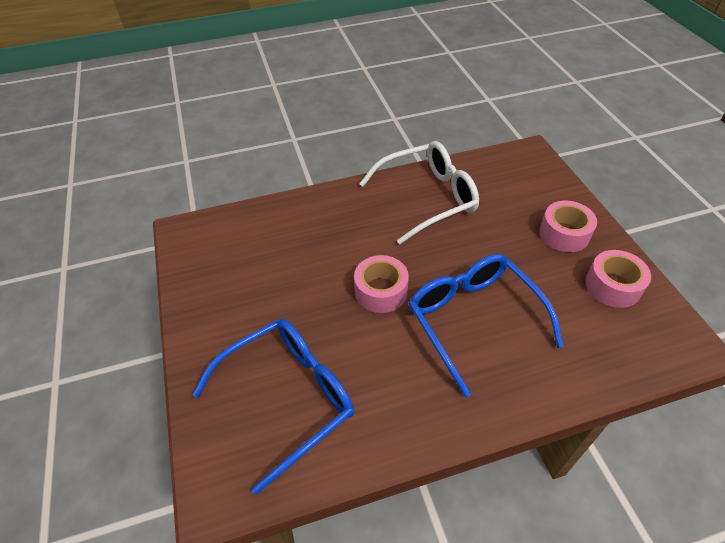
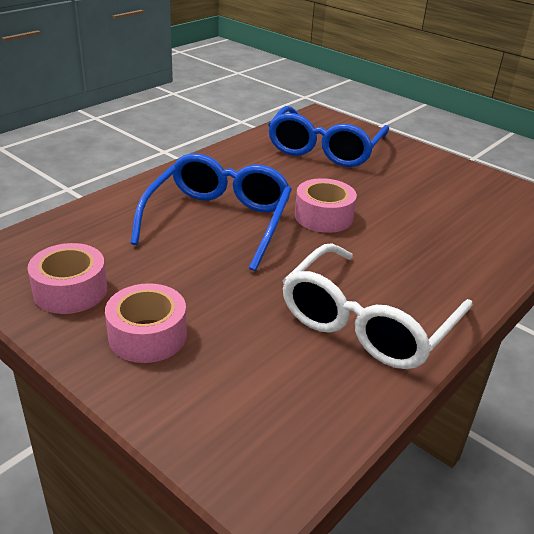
camera: 145 degrees right, 15 degrees down
blue glasses [409,254,564,397] -> blue glasses turned 105 degrees counterclockwise [130,153,292,271]

